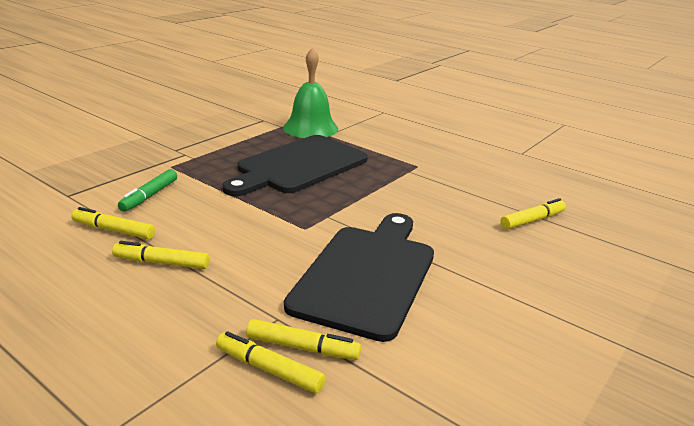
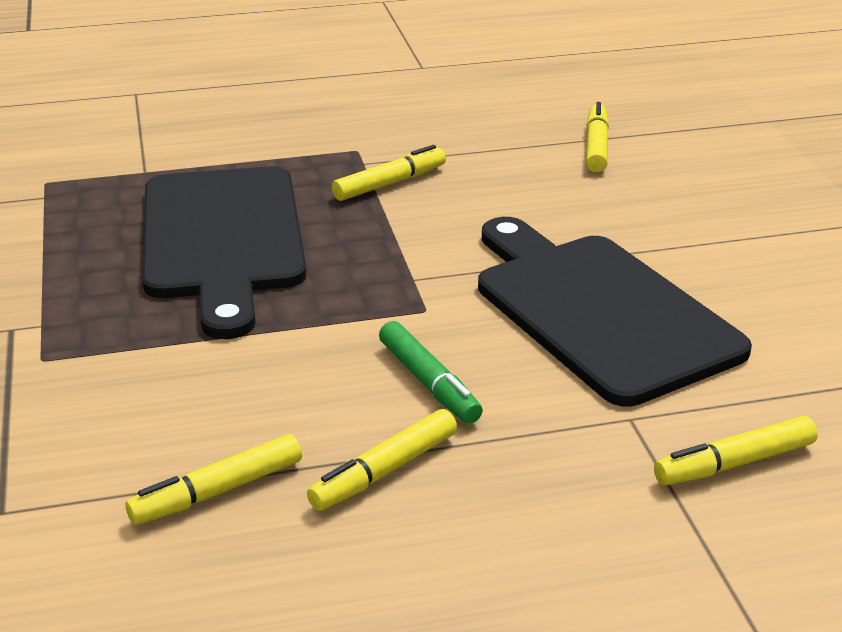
camera: 50 degrees left, 5 degrees up
green marker [118,169,177,212] -> green marker moved to [379,321,483,424]
yellow marker [246,319,361,360] -> yellow marker moved to [332,145,446,201]
green bell [283,48,338,138] -> none

